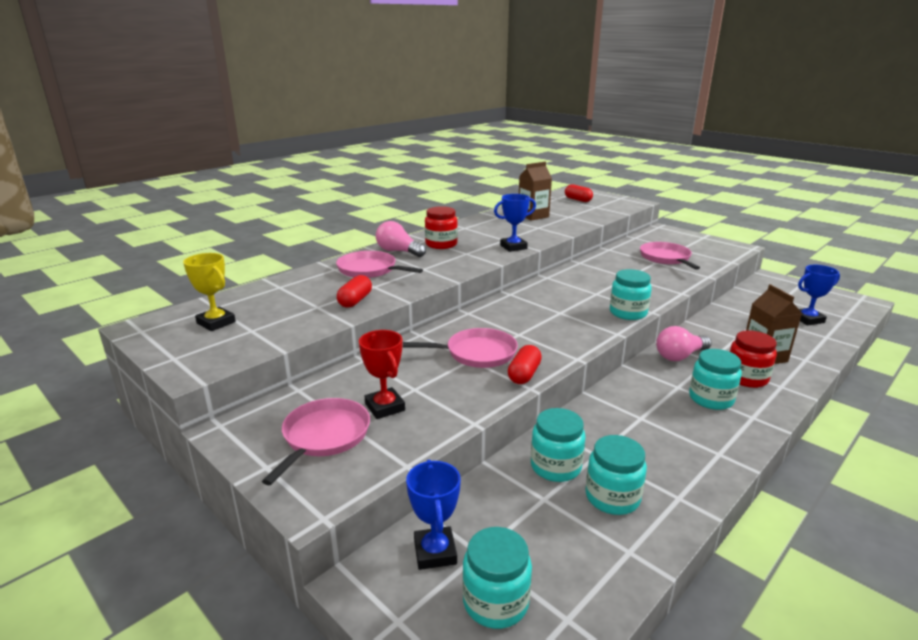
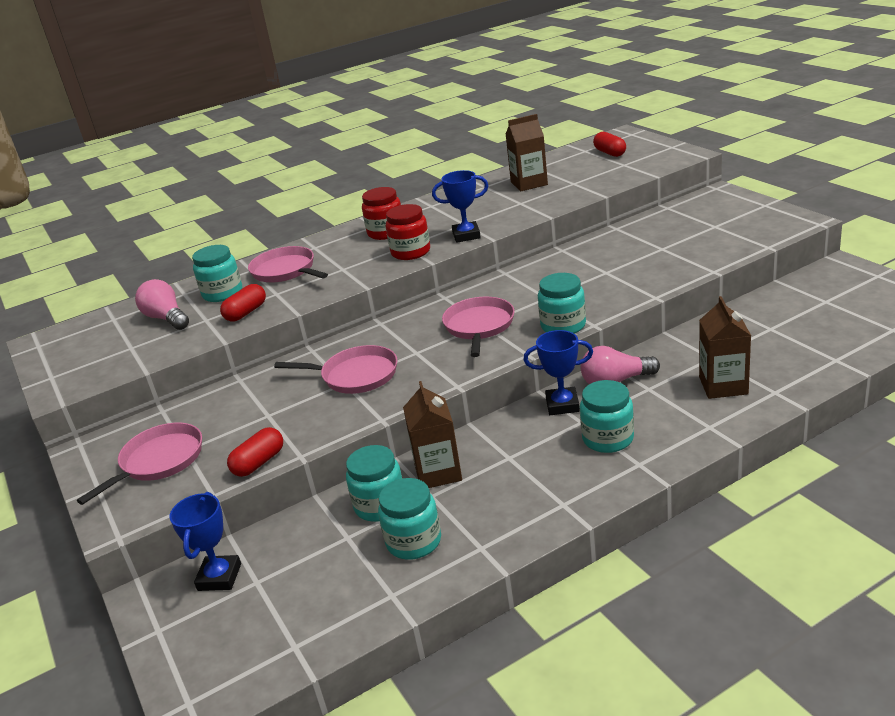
camera: 20 degrees right, 5 degrees up
yellow trophy [183,253,236,331] -> none
red trophy [359,330,405,419] -> none
pink light bulb [376,221,426,257] -> pink light bulb moved to [135,279,189,330]
turquoise jar [462,527,532,629] -> turquoise jar moved to [192,245,242,302]
red capsule [508,345,542,384] -> red capsule moved to [227,427,283,477]
pink pan [640,242,700,270] -> pink pan moved to [442,297,515,357]
red jar [730,330,777,388] -> red jar moved to [386,204,430,260]
blue trophy [798,265,840,325] -> blue trophy moved to [524,330,593,415]
none -> brown carton [403,381,462,488]

